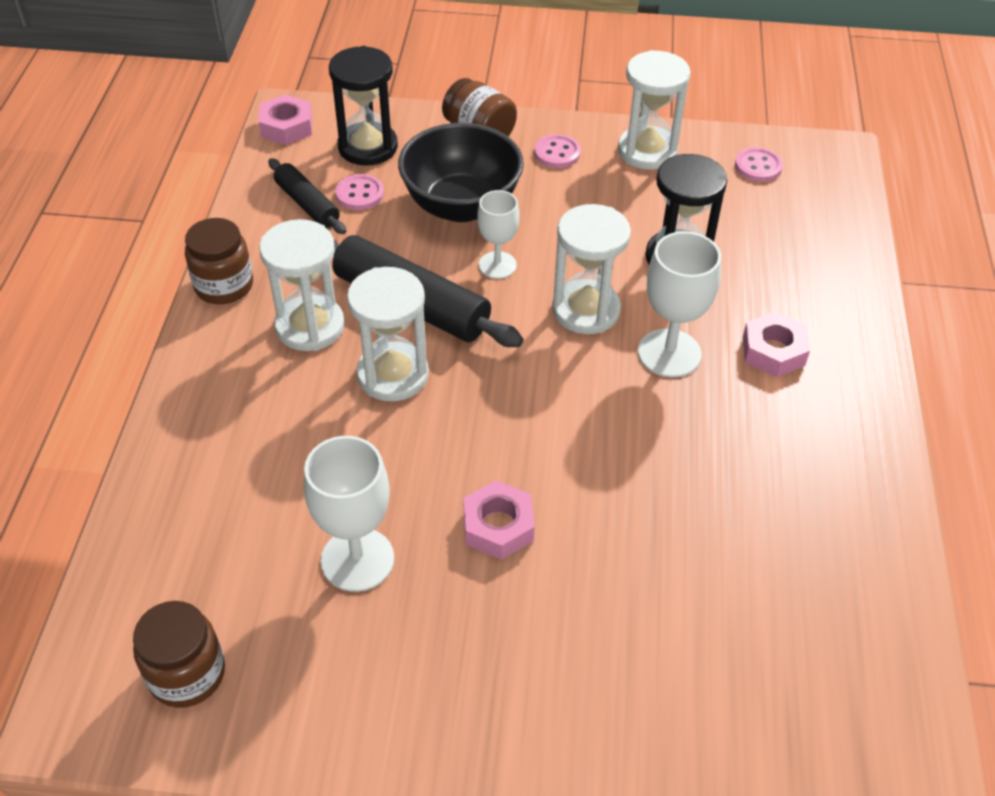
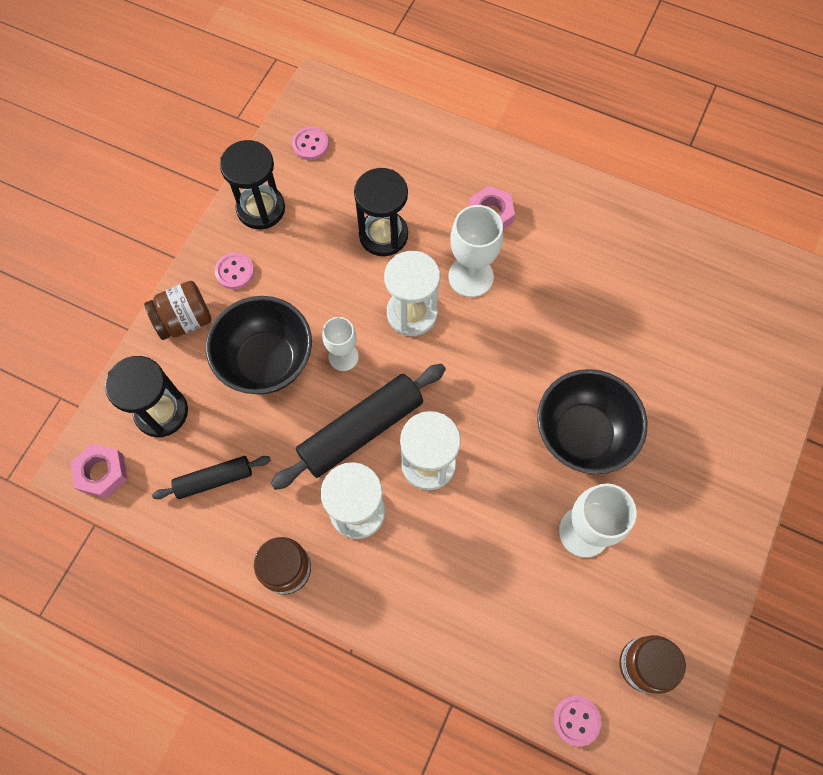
camera: 70 degrees left, 20 degrees up
pink button [335,174,384,210] -> pink button moved to [553,696,601,746]
pink nut [463,480,535,560] -> black bowl [537,369,647,474]
white hourglass [618,50,691,170] -> black hourglass [220,140,285,229]

